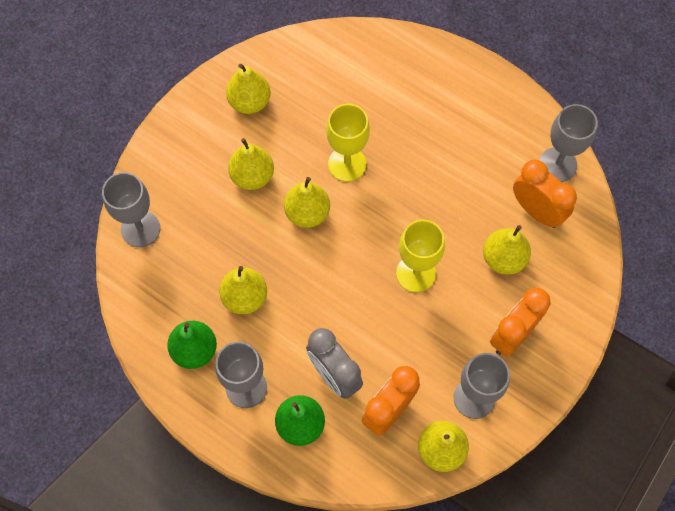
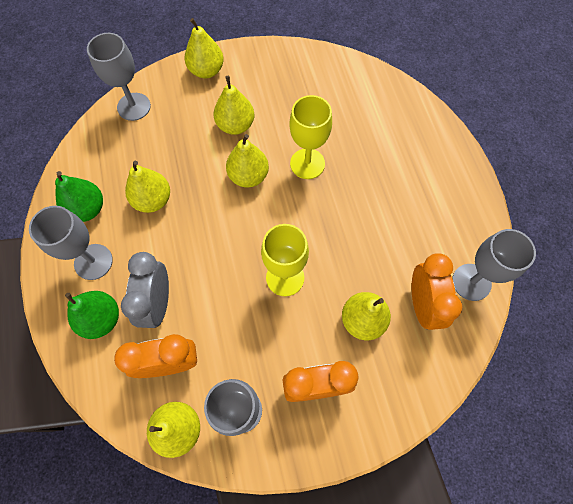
camera: 40 degrees right, 0 degrees up
yellow pear [226,64,271,114] -> yellow pear moved to [185,18,224,78]

